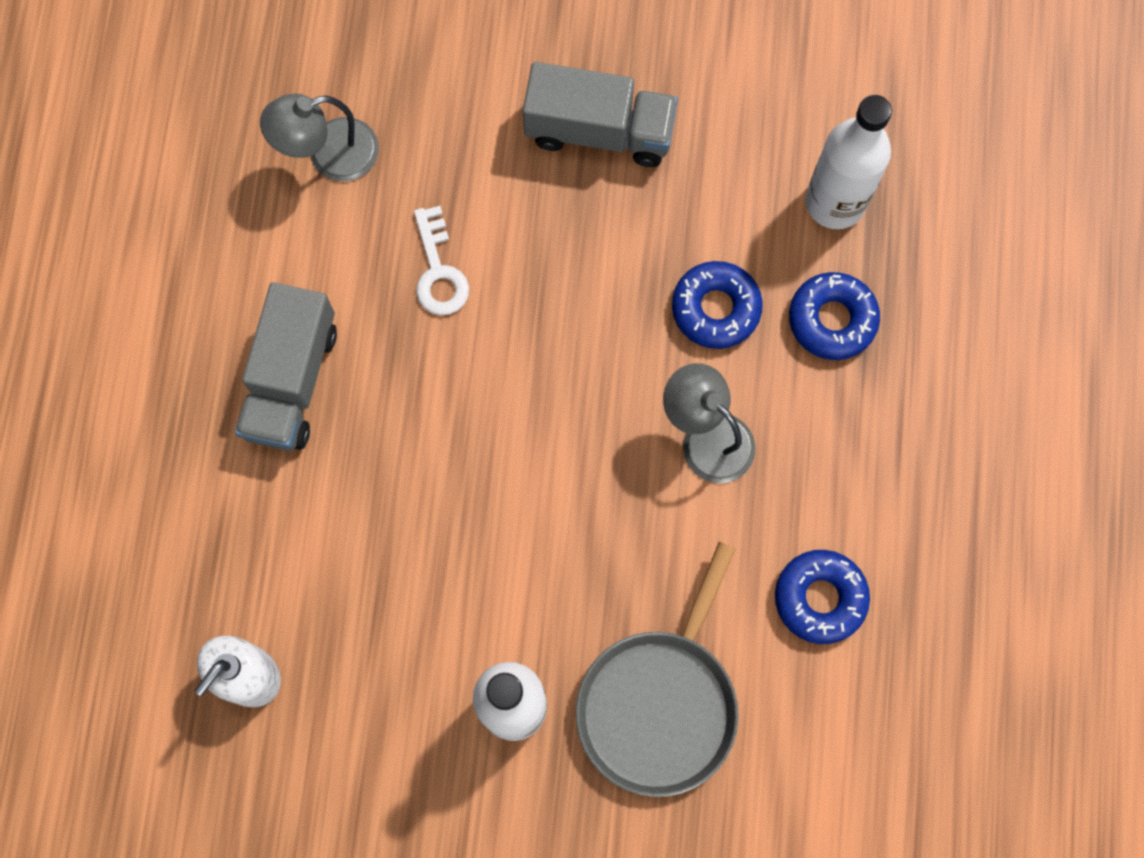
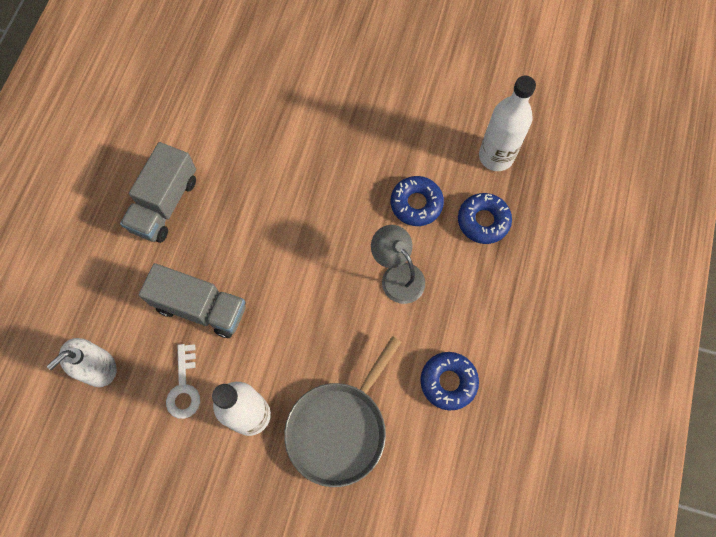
camera: 10 degrees right, 5 degrees down
grey lamp [260,94,379,181] -> none
white key [414,206,469,315] -> white key moved to [166,344,200,419]
grey truck [523,62,678,167] -> grey truck moved to [139,263,246,338]

